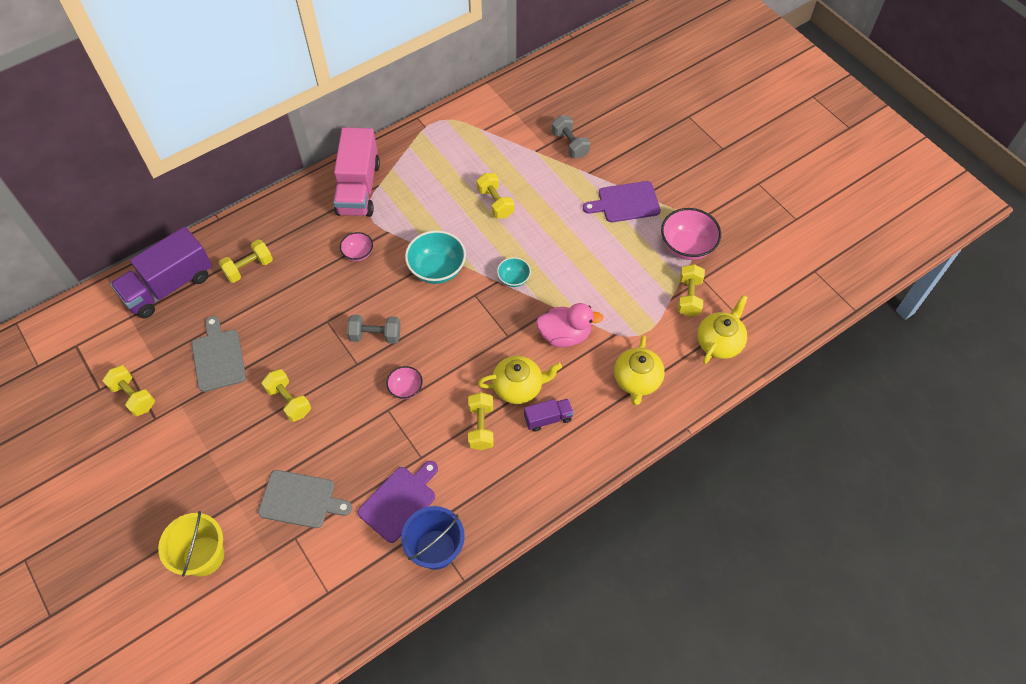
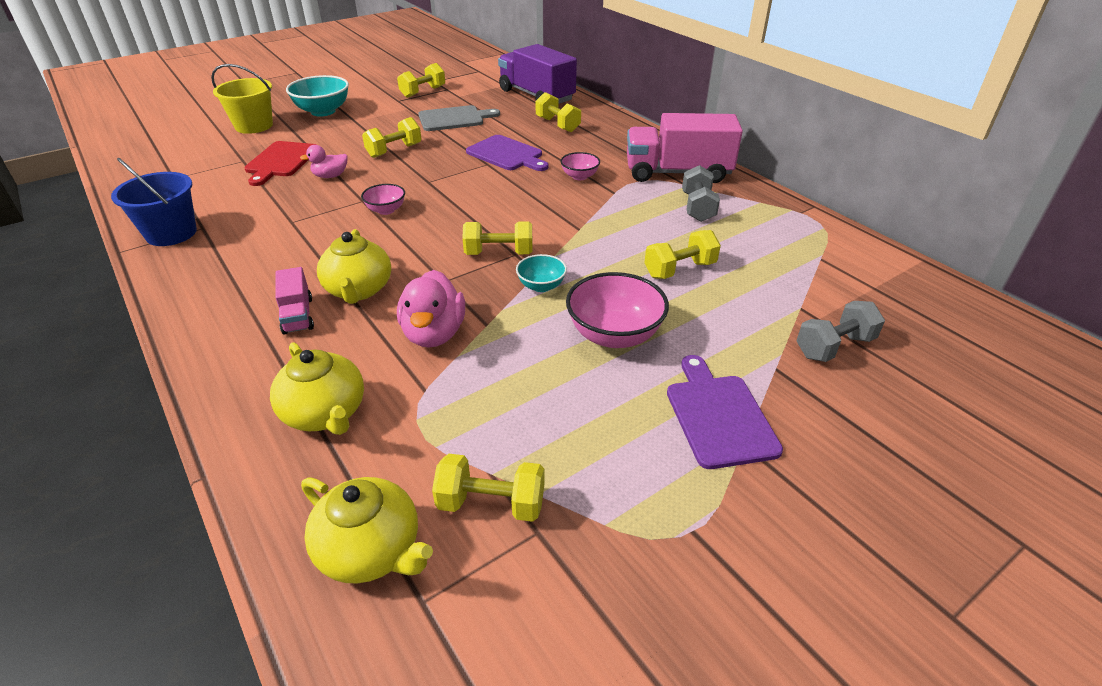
camera: 90 degrees right, 20 degrees down
grey cutting board [258,470,352,528] -> red cutting board [244,141,317,186]
grey dumbbell [347,315,400,344] -> grey dumbbell moved to [682,165,720,222]
purple cutting board [358,461,438,543] -> purple cutting board moved to [466,135,549,171]
turquoise bowl [405,230,466,284] -> turquoise bowl moved to [286,75,349,117]
yellow dumbbell [468,392,493,450] -> yellow dumbbell moved to [462,222,532,255]
purple truck [524,399,574,432] -> pink truck [275,267,314,335]
yellow teapot [614,335,665,405] -> yellow teapot turned 135 degrees counterclockwise [270,342,364,435]
pink bowl [661,208,721,260] -> pink bowl moved to [566,272,669,348]
none -> pink duck [300,145,348,178]

